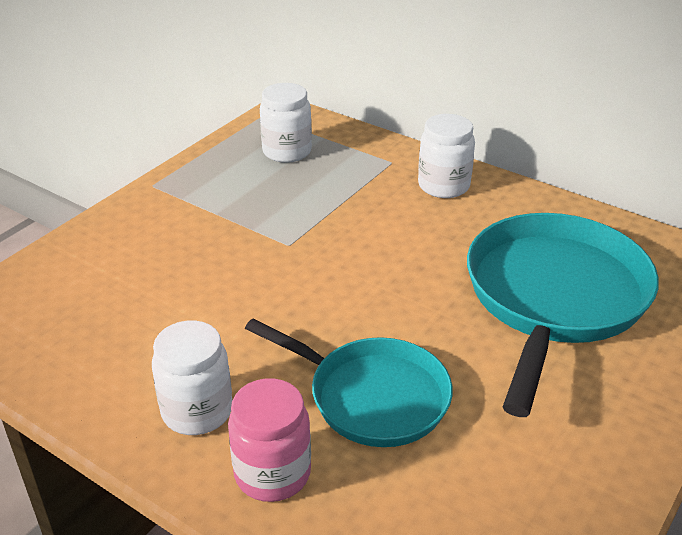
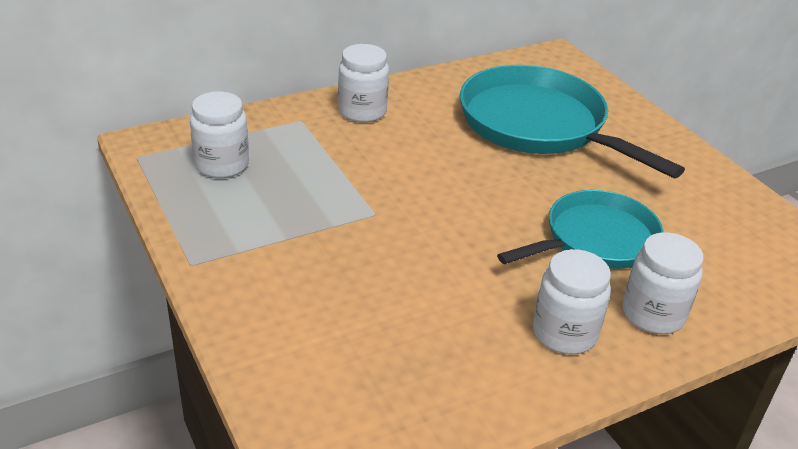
camera: 65 degrees left, 0 degrees up
pink jar [228,378,311,502] -> white jar [623,232,704,334]

